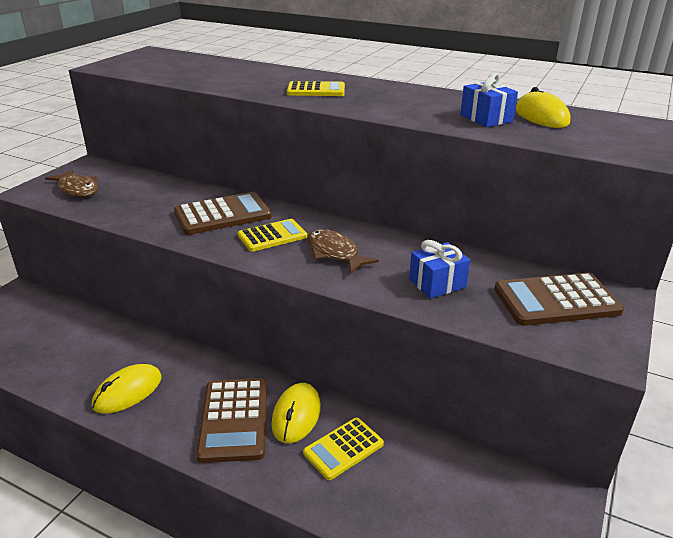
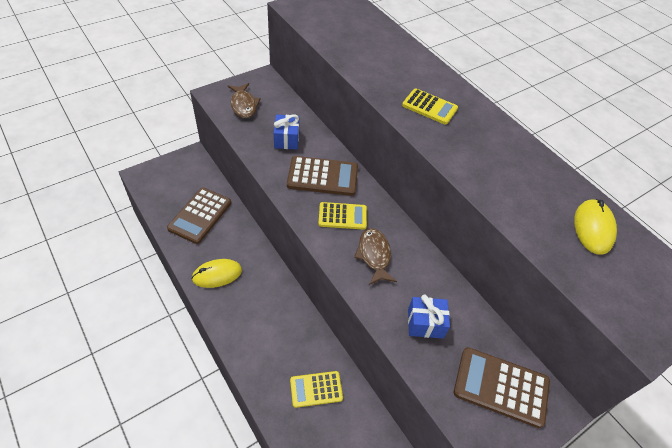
camera: 25 degrees right, 20 degrees up
brown calculator [196,378,267,463] -> brown calculator moved to [167,188,231,244]
yellow mouse [271,383,321,443] -> none
blue gift [460,73,518,127] -> blue gift moved to [274,114,299,149]

